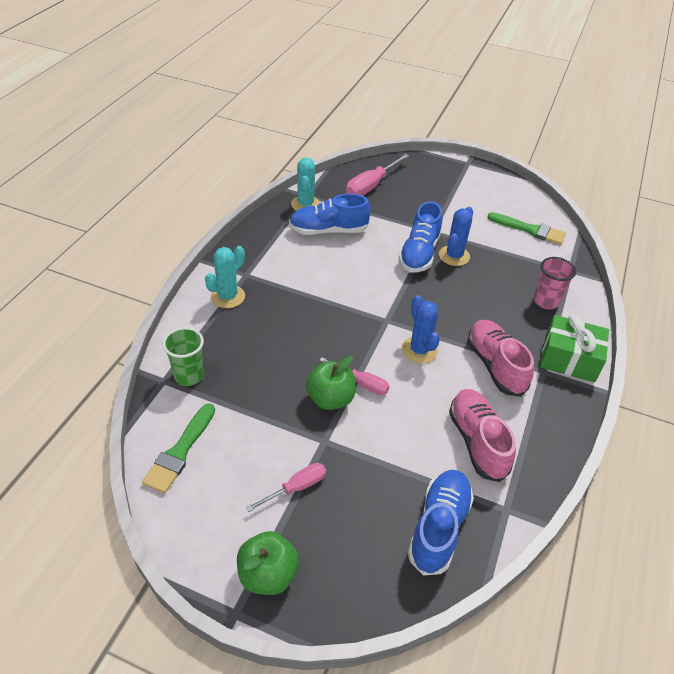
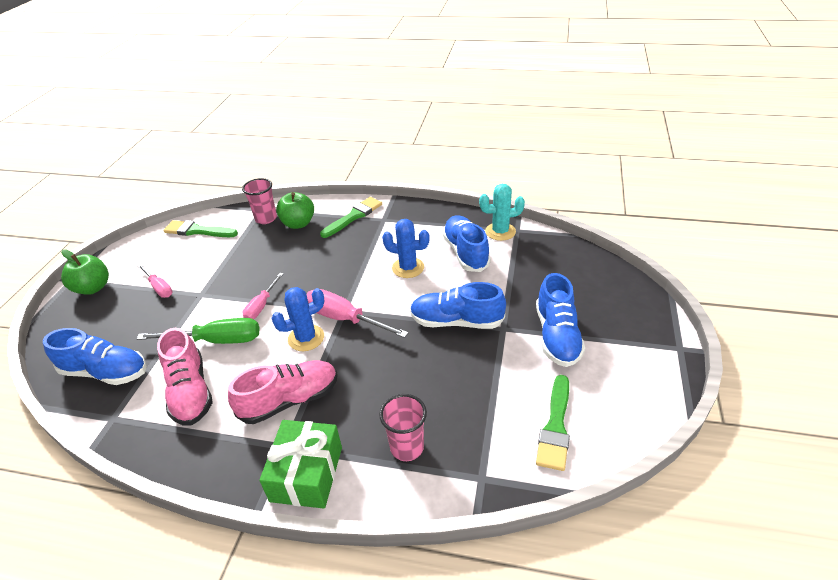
camera: 85 degrees right, 5 degrees down
green cup [162,327,204,386] -> pink cup [242,178,277,224]
turquoise cactus [205,246,245,308] -> green brush [320,197,382,238]
green apple [306,356,356,410] -> green apple moved to [276,192,314,229]
pink screwdriver [346,154,410,196] -> pink screwdriver moved to [306,289,409,338]
blue cactus [439,207,473,266] -> blue cactus moved to [382,219,430,278]
pink shoe [449,389,516,482] -> pink shoe turned 90 degrees clockwise [157,328,213,426]
none -> green screwdriver [137,318,259,344]
none -> blue shoe [536,273,585,367]

